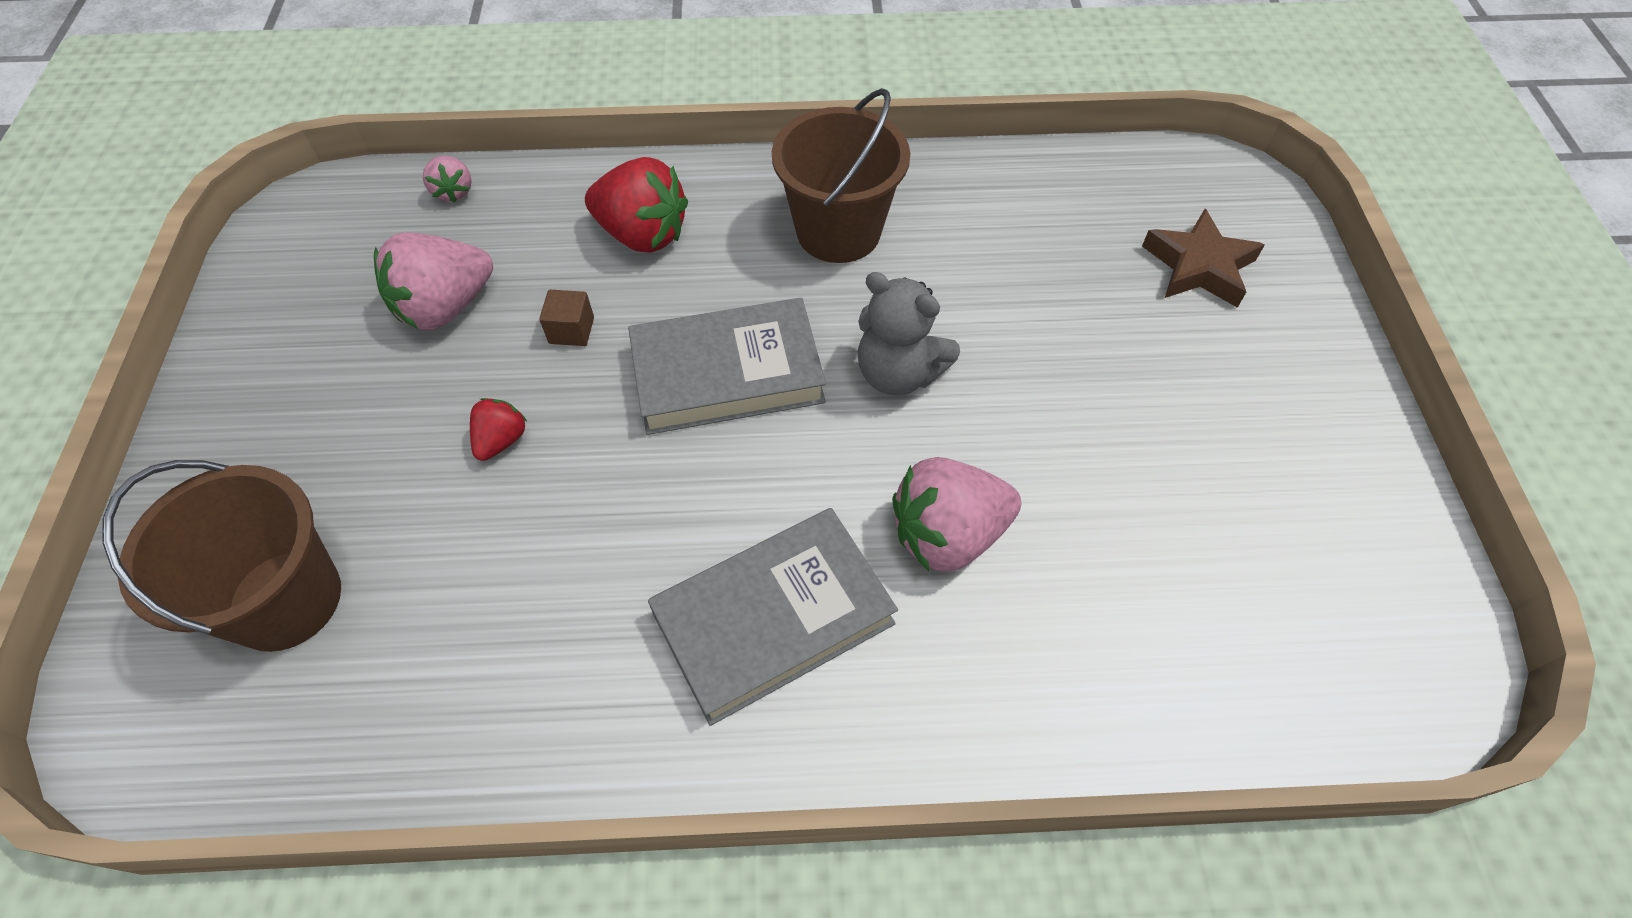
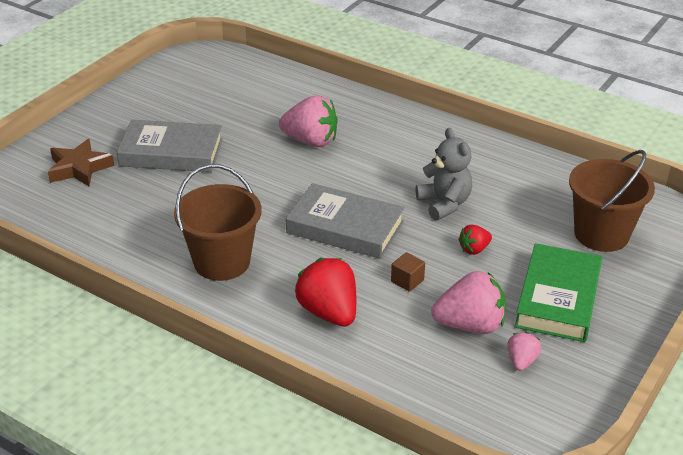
camera: 145 degrees left, 20 degrees down
pink strawberry [423,156,472,202] -> pink strawberry moved to [507,332,542,371]
grey book [648,508,898,726] -> grey book moved to [117,120,223,172]
grey teddy bear [858,272,960,396] -> grey teddy bear moved to [415,128,472,220]
none -> green book [514,243,602,342]

